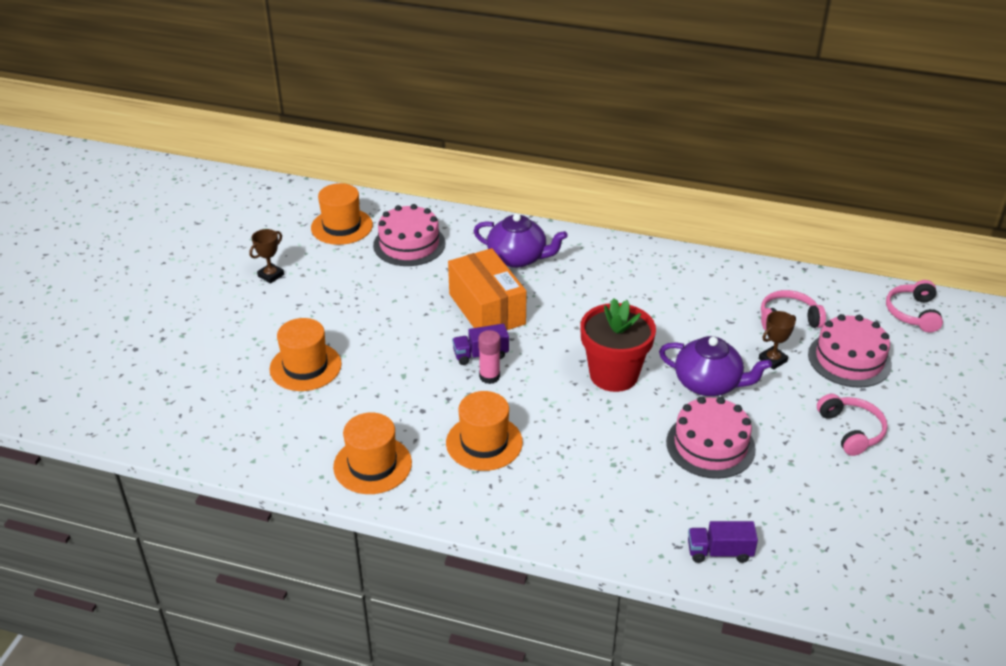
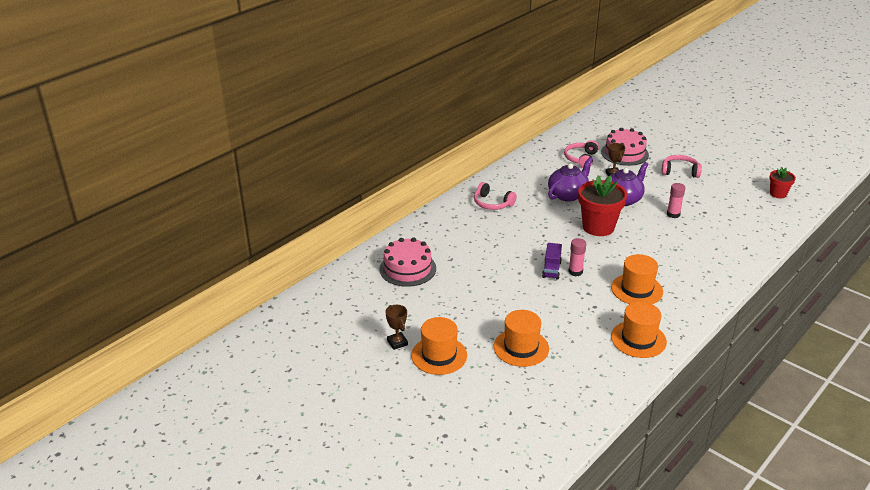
camera: 65 degrees left, 5 degrees down
orange hat [311,183,373,245] -> orange hat moved to [411,317,467,375]
orange box [448,248,527,330] -> none
purple teapot [474,213,568,268] -> purple teapot moved to [548,157,593,202]
pink cake [666,396,756,479] -> pink glue stick [667,183,685,218]
purple truck [688,521,758,563] -> none
pink headphones [886,280,943,332] -> pink headphones moved to [474,182,517,210]
none -> red flower pot [769,167,796,198]

